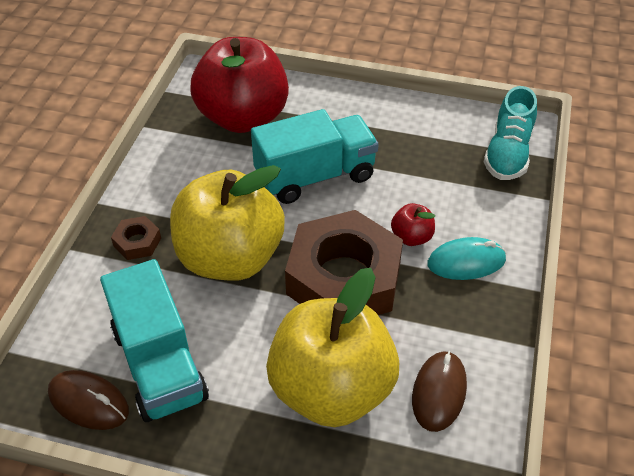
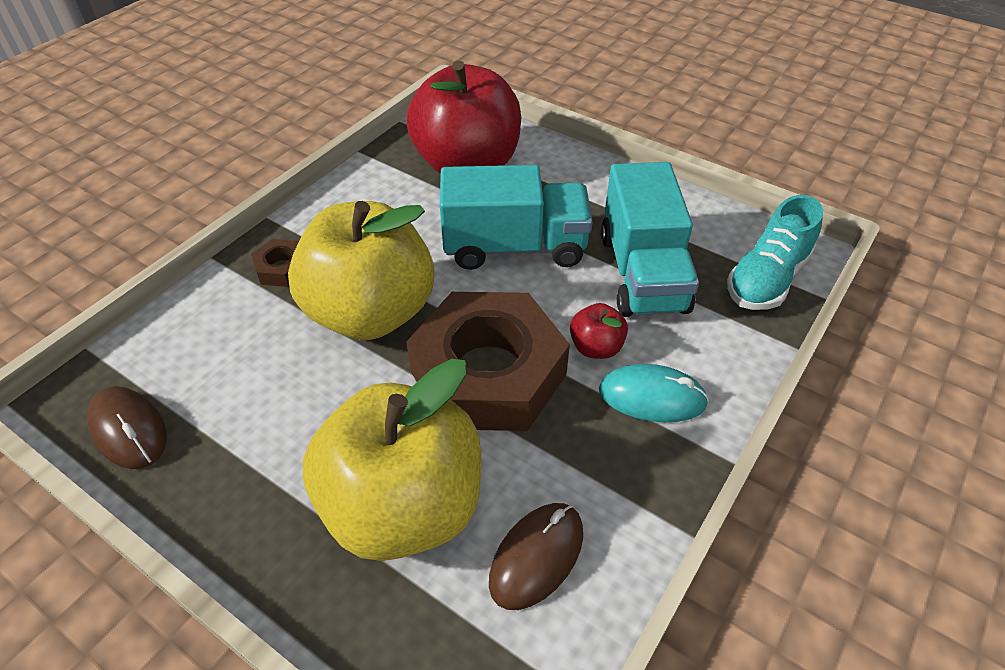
camera: 20 degrees right, 0 degrees up
turquoise truck [100,259,209,422] -> turquoise truck moved to [601,162,699,317]

